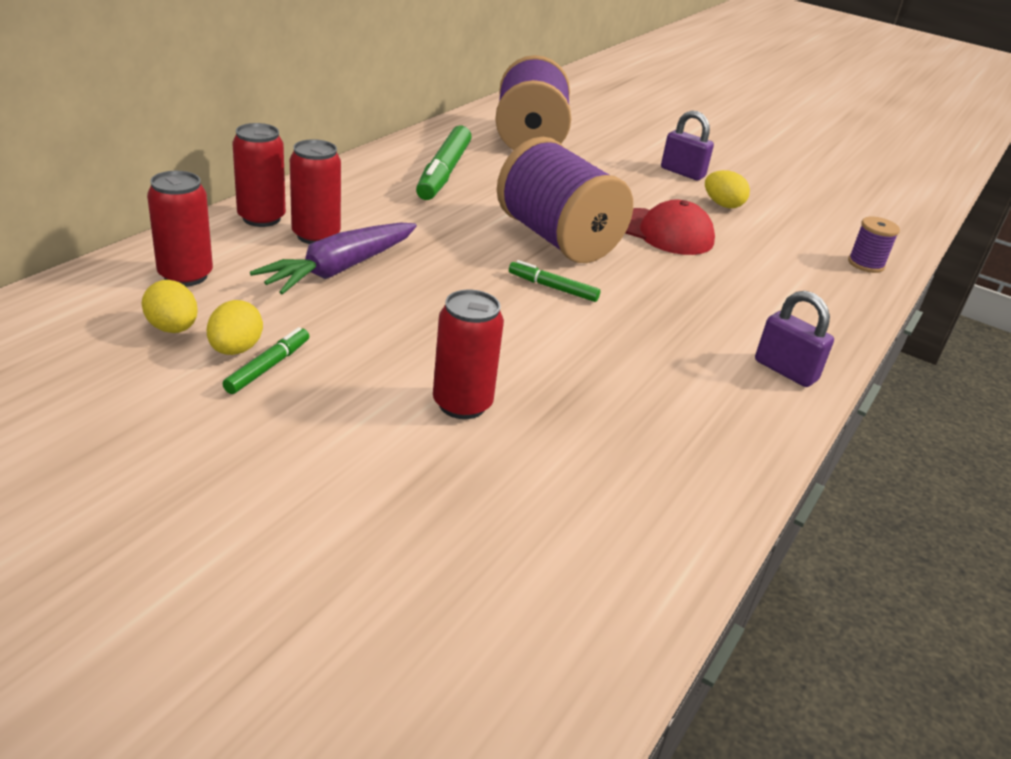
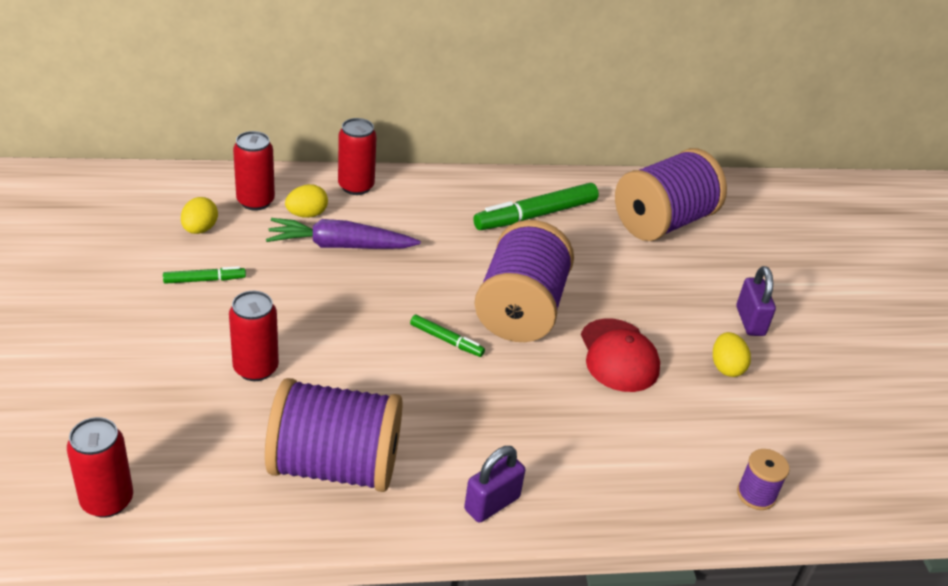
camera: 50 degrees right, 5 degrees up
yellow egg [207,300,263,355] -> yellow egg moved to [285,184,328,218]
red can [290,139,341,244] -> red can moved to [67,417,133,518]
green marker [509,260,600,302] -> green marker turned 135 degrees clockwise [410,315,485,357]
purple padlock [755,291,834,387] -> purple padlock turned 45 degrees clockwise [464,446,525,523]
none -> purple spool [265,378,402,492]

